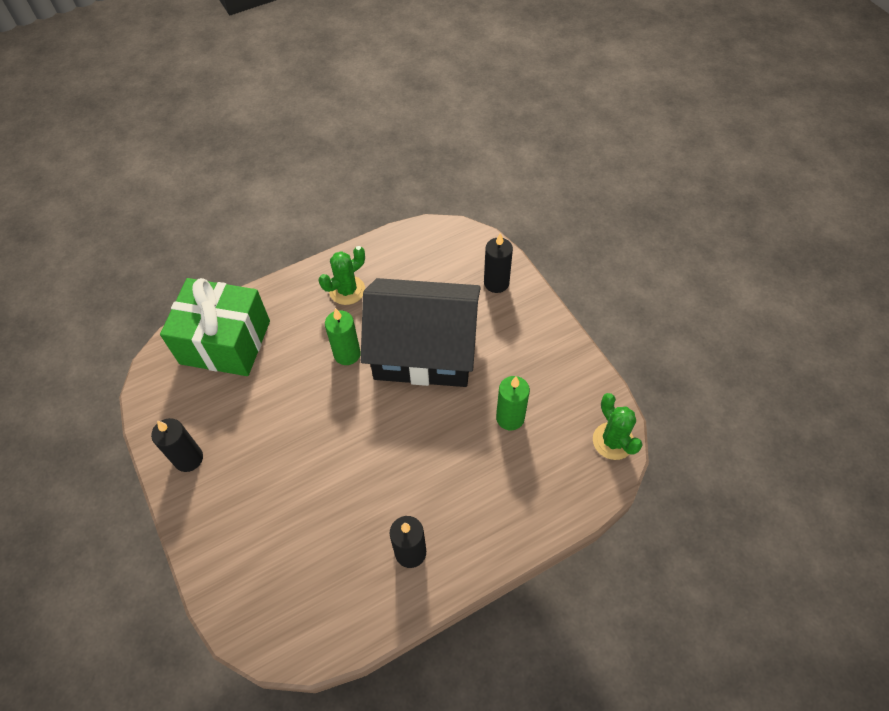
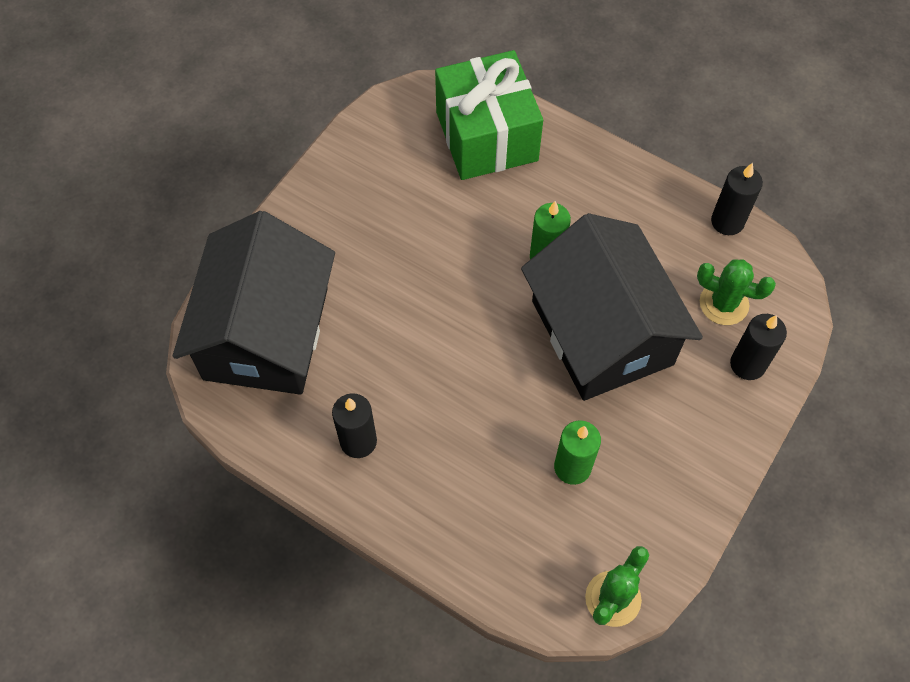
camera: 60 degrees right, 5 degrees up
black candle [151,418,203,472] -> black candle moved to [711,163,763,235]
green cactus [319,246,365,305] -> green cactus moved to [697,259,776,325]
none -> black house [173,211,335,395]

